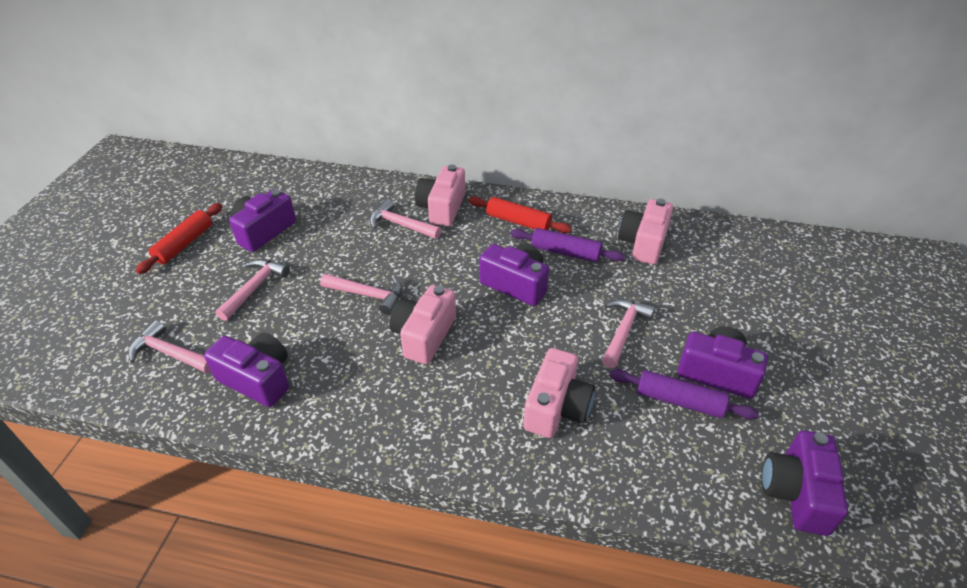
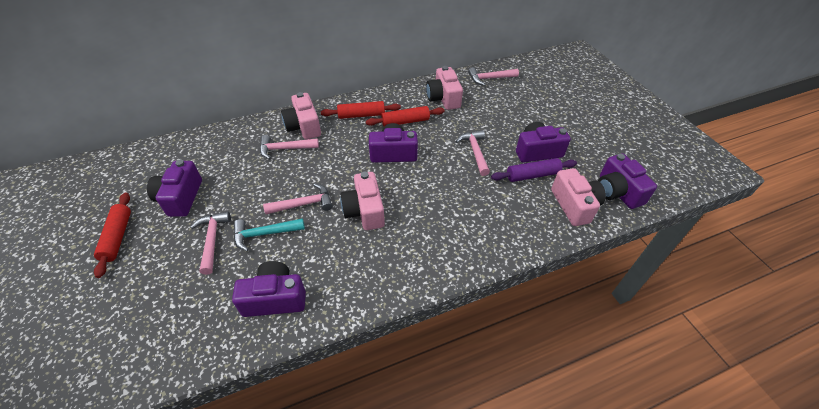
camera: 35 degrees left, 5 degrees up
pink hammer [128,320,211,373] -> pink hammer moved to [468,67,519,86]
purple rolling pin [510,228,625,262] -> red rolling pin [366,106,445,126]
pink camera [523,348,595,438] -> pink camera moved to [551,168,606,226]
none -> turquoise hammer [234,218,305,251]

